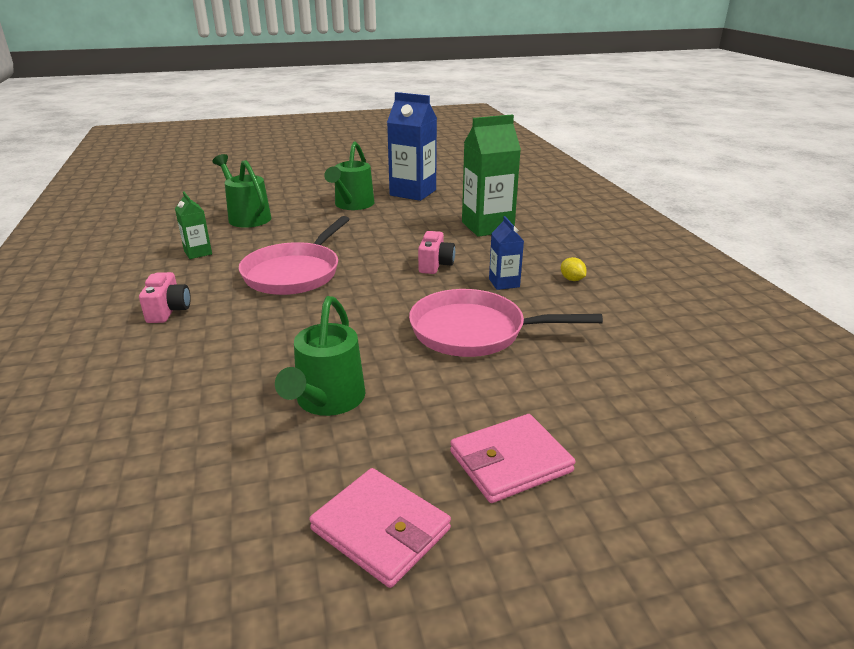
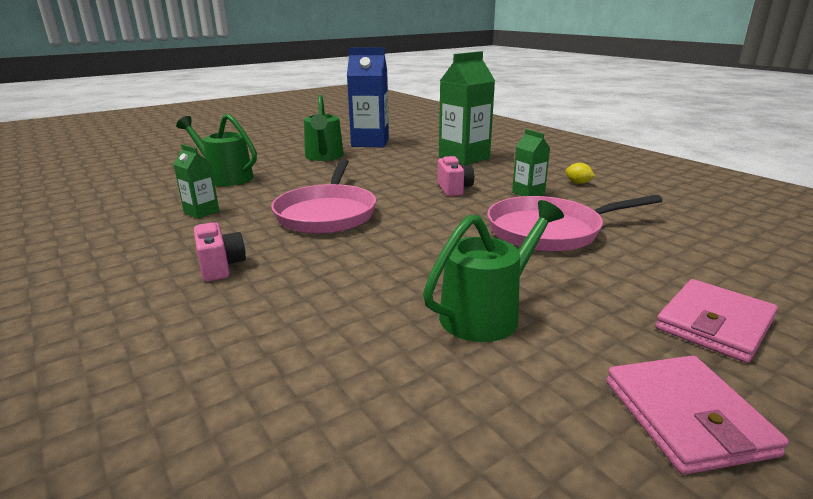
camera: 20 degrees left, 5 degrees down
green watering can [275,296,365,416] -> green watering can turned 120 degrees counterclockwise [423,200,564,342]
pink wallet [309,468,451,588] -> pink wallet turned 60 degrees clockwise [607,355,789,475]
blue carton [489,216,524,290] -> green carton [512,129,550,196]

